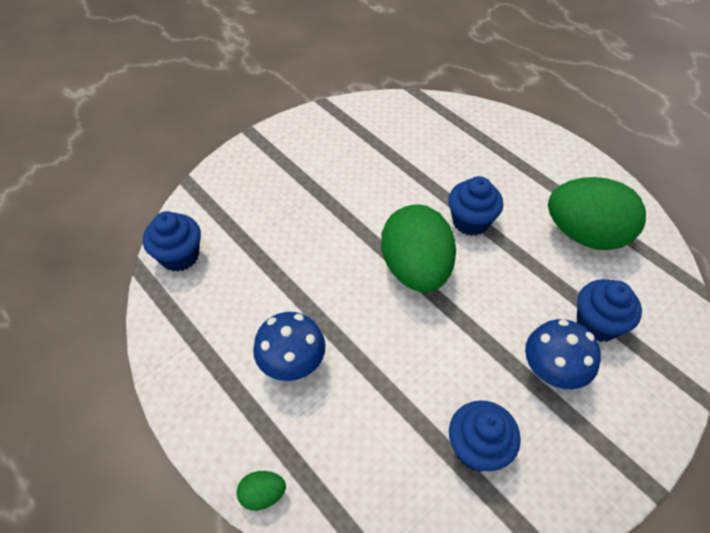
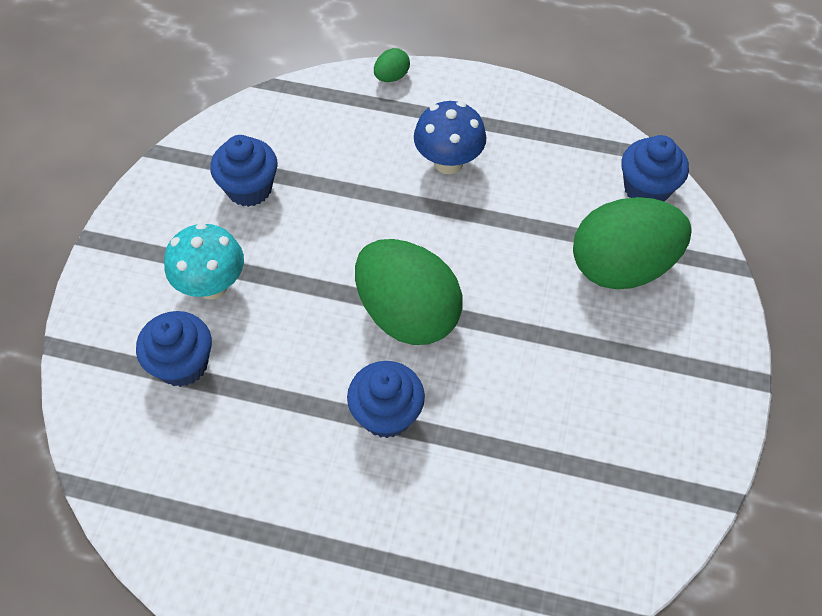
camera: 145 degrees right, 5 degrees up
blue mushroom [525,319,601,389] -> turquoise mushroom [164,223,244,299]
green egg [548,177,646,250] -> green egg moved to [573,197,692,289]

